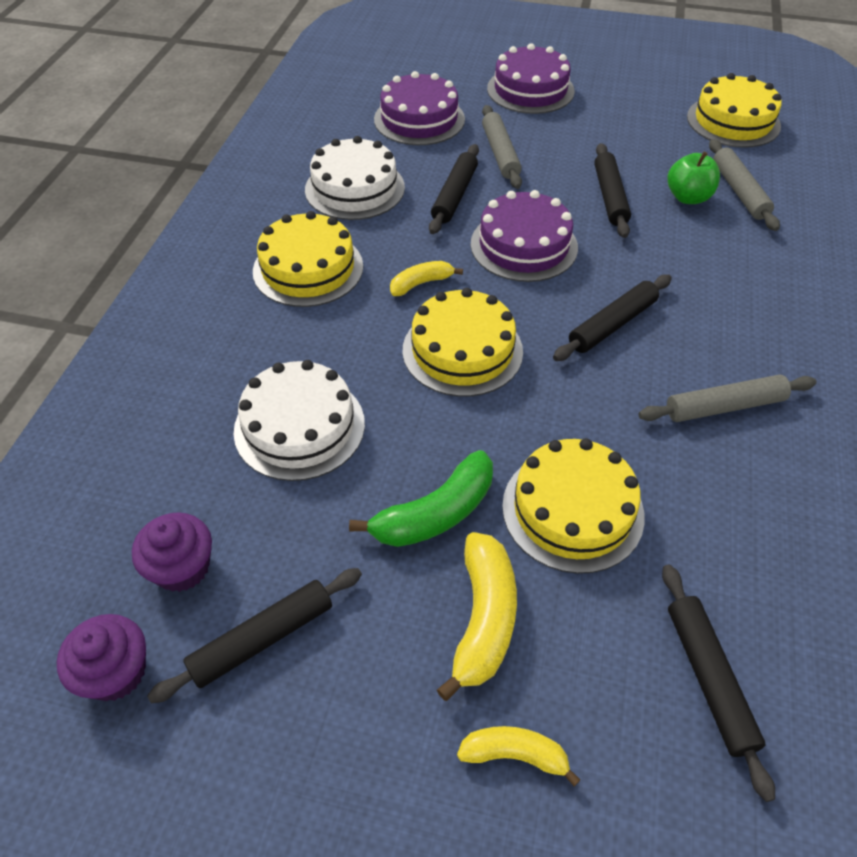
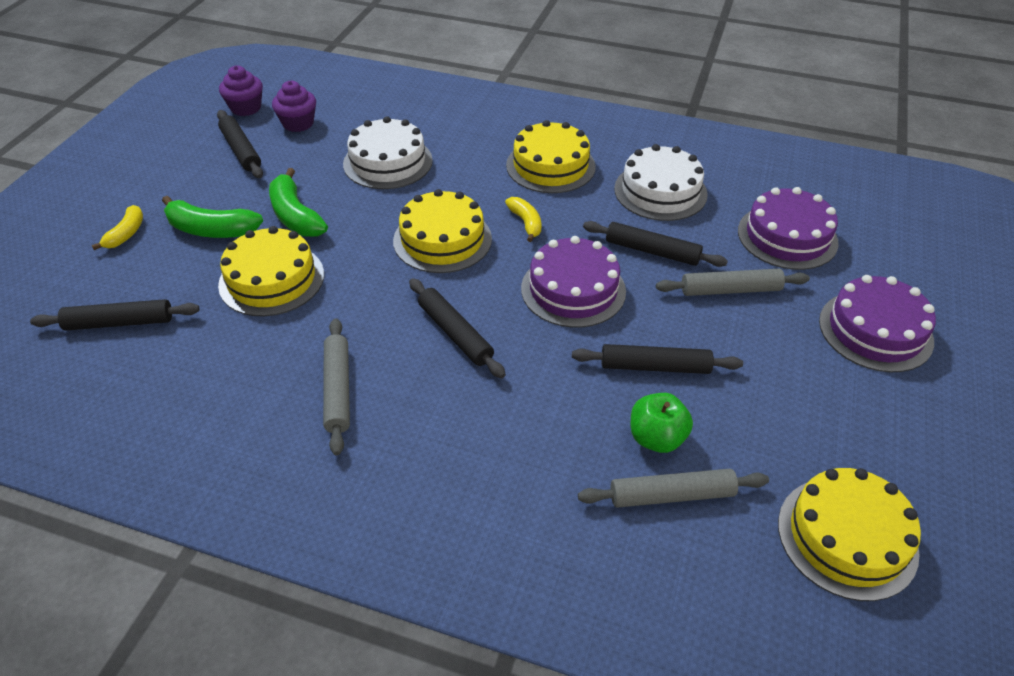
camera: 95 degrees right, 5 degrees down
yellow banana [437,532,517,701] -> green banana [162,196,263,238]

